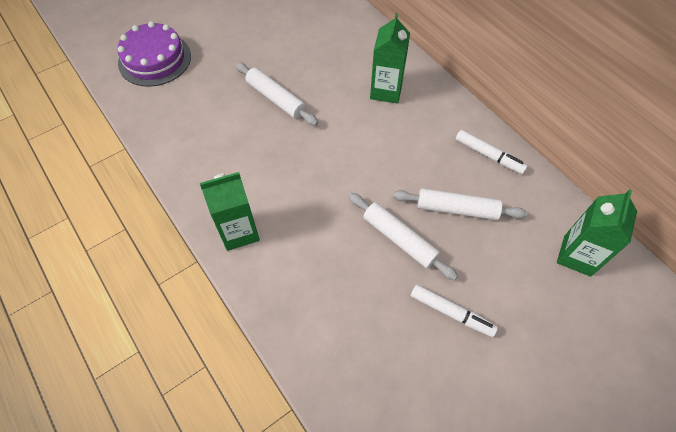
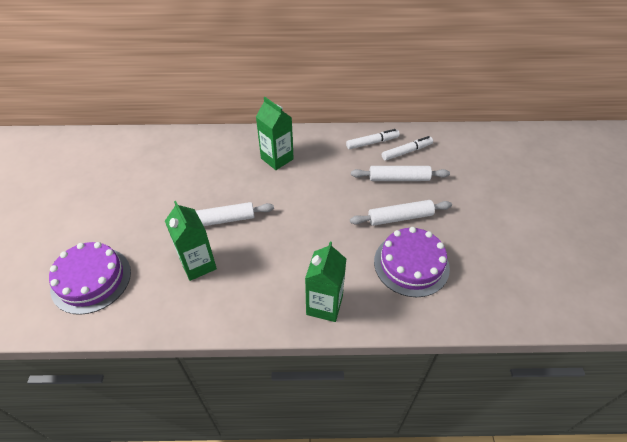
camera: 55 degrees left, 10 degrees down
white rolling pin [393,188,527,220] -> white rolling pin turned 45 degrees clockwise [351,166,450,181]
white marker [411,284,498,337] -> white marker moved to [382,136,433,161]
green carton [557,189,637,277] -> green carton moved to [165,201,217,281]
none -> purple cake [374,227,450,297]

